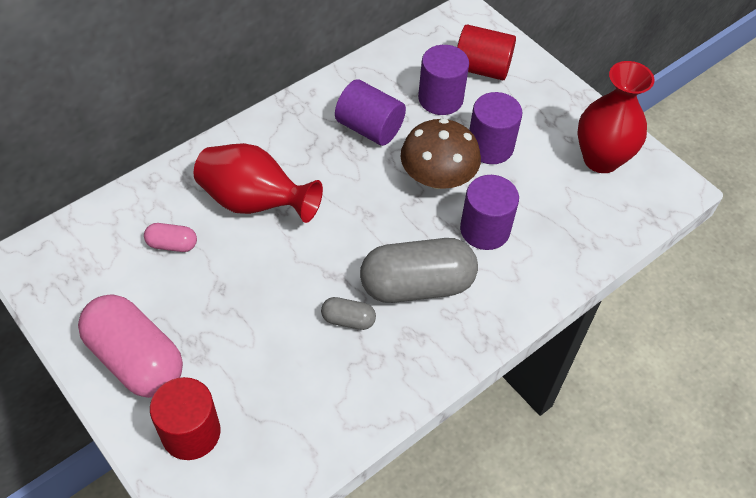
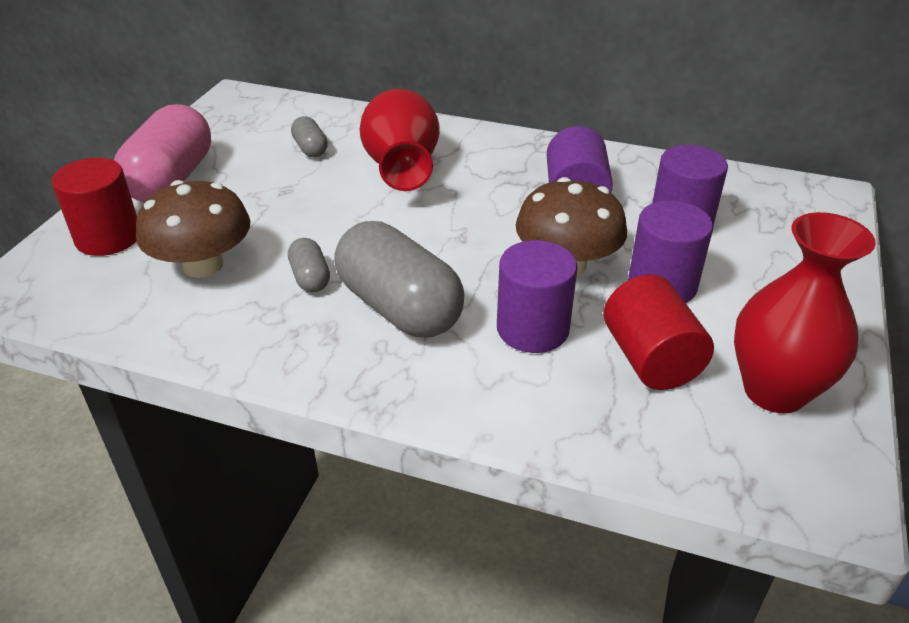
camera: 60 degrees right, 15 degrees down
pink capsule [144,223,197,252] -> grey capsule [291,116,328,157]
red cylinder [457,24,516,80] -> red cylinder moved to [604,275,714,390]
none -> brown mushroom [136,180,250,278]

